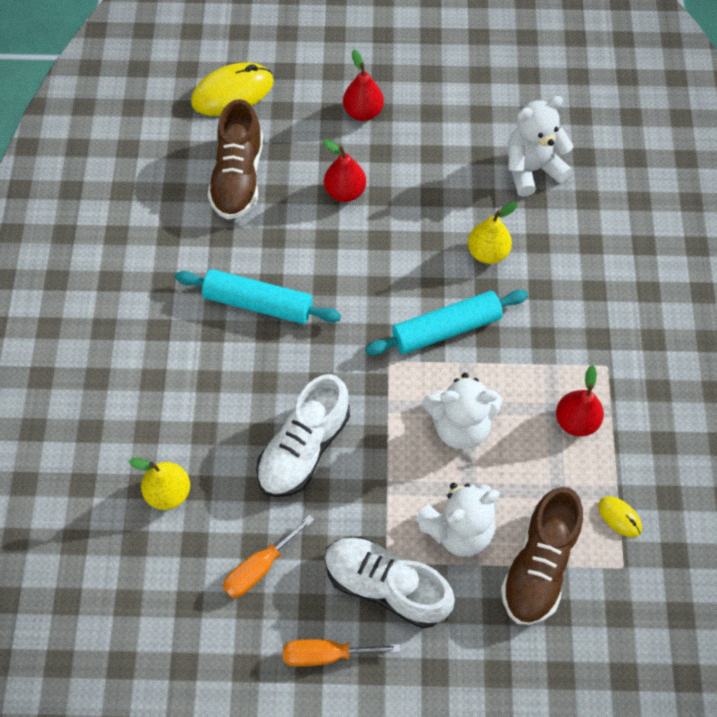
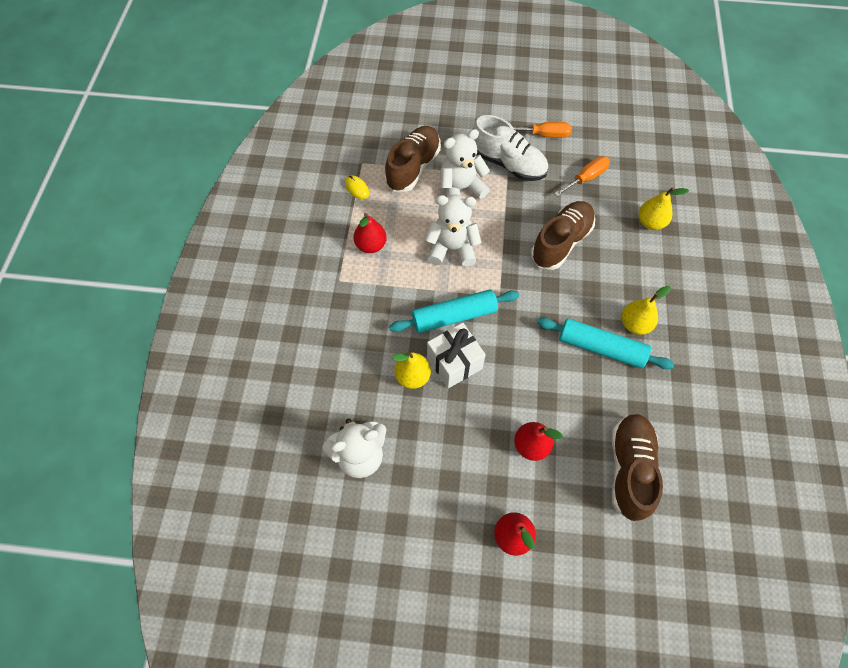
camera: 175 degrees left, 0 degrees up
yellow mouse [191,62,274,116] -> none
white shoe [256,374,350,497] -> brown shoe [531,201,595,270]
none -> white gift [427,323,486,388]
none -> yellow pear [622,286,671,335]

